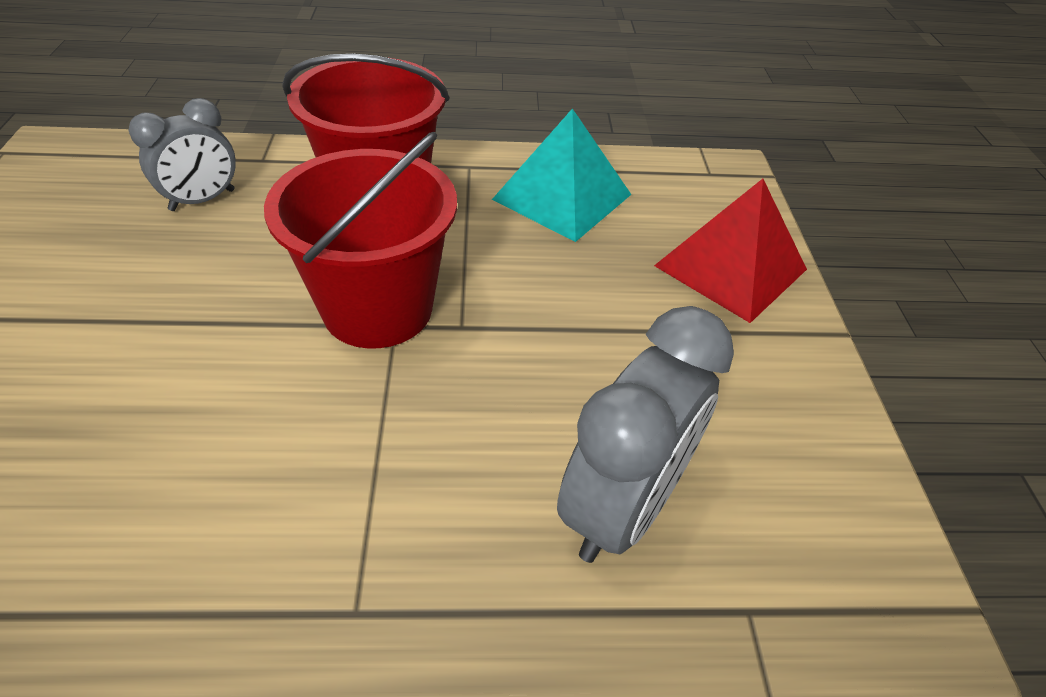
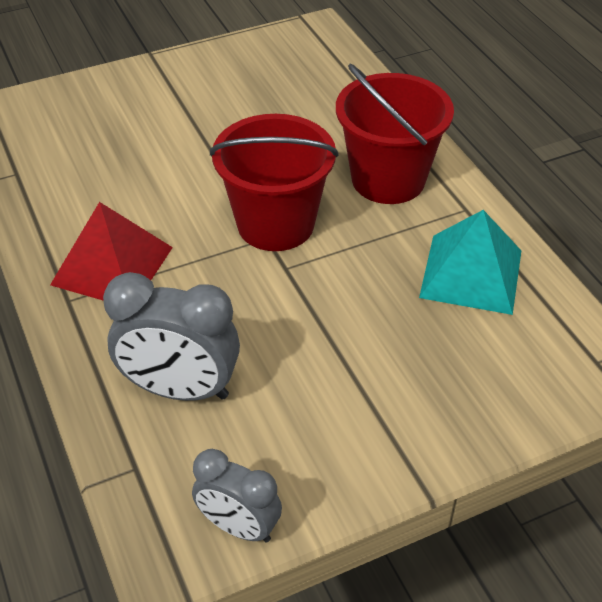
camera: 70 degrees right, 0 degrees up
grey clock [129,98,236,211] -> grey clock moved to [192,449,282,543]
red pyramid [654,179,807,323] -> red pyramid moved to [50,202,173,301]

